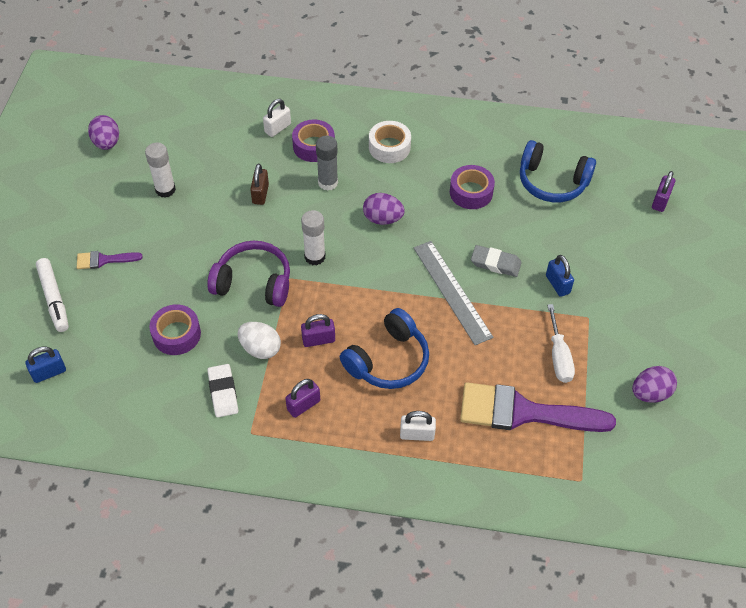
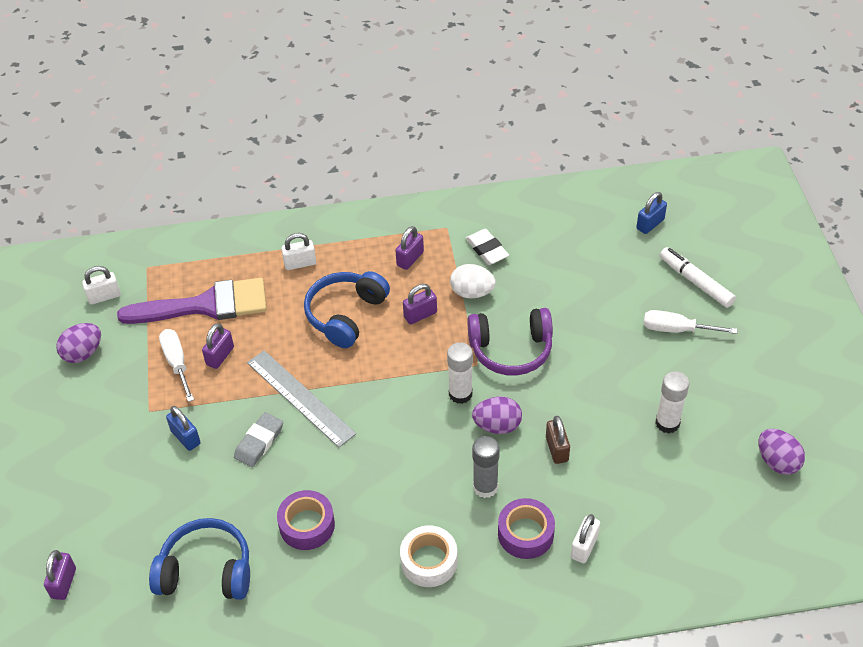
camera: 165 degrees right, 5 degrees down
purple brush [77,251,143,269] -> white screwdriver [643,310,737,334]
purple tape [149,304,201,355] -> none
purple egg [363,193,405,225] -> purple egg moved to [472,397,522,434]
grey eraser [471,245,522,277] -> grey eraser turned 60 degrees counterclockwise [234,412,283,467]
none -> white padlock [82,266,121,304]
none -> purple padlock [202,323,234,369]

